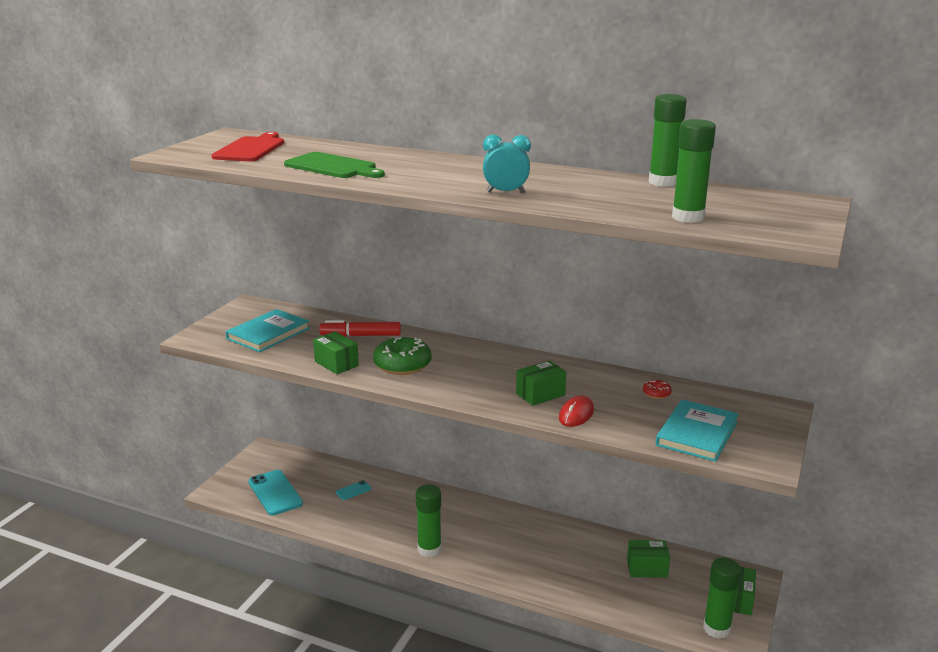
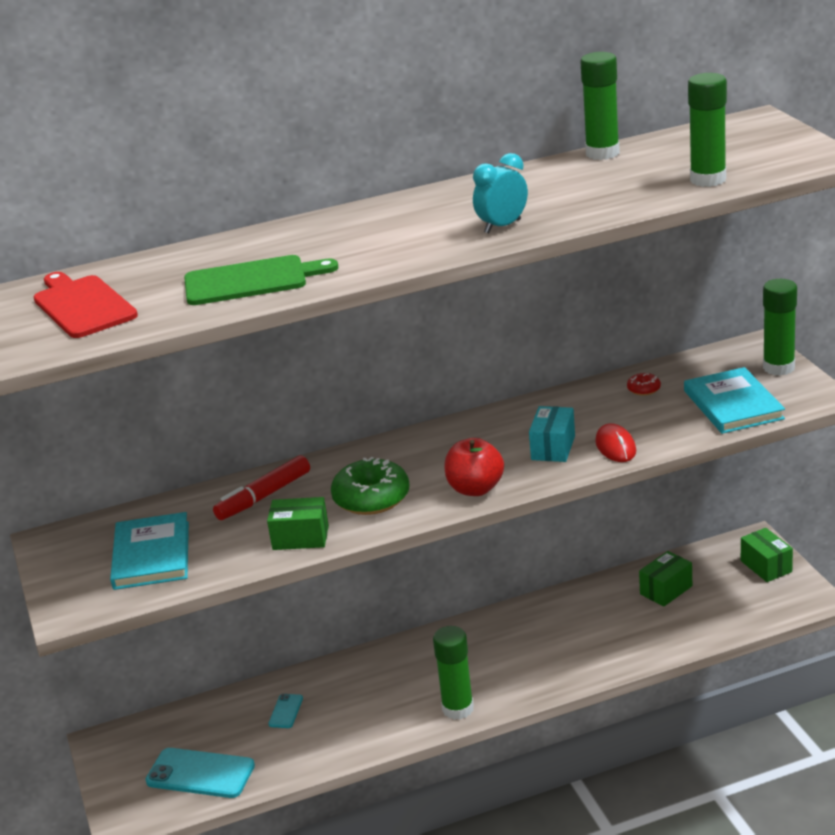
camera: 40 degrees left, 5 degrees up
green box [516,360,566,406] -> turquoise box [529,406,575,462]
green glue stick [703,558,741,639] -> green glue stick moved to [763,279,797,376]
none -> red apple [445,438,504,496]

